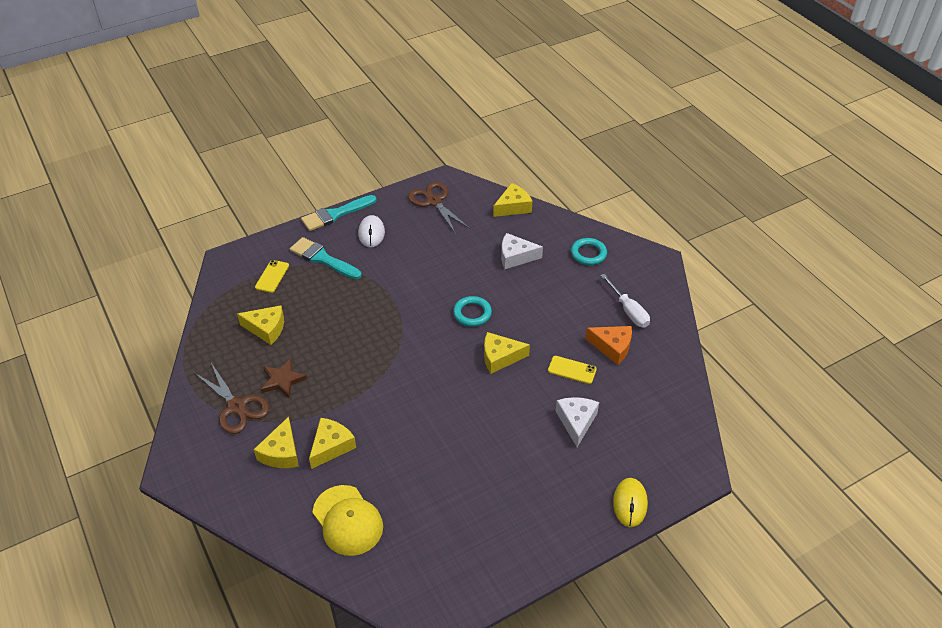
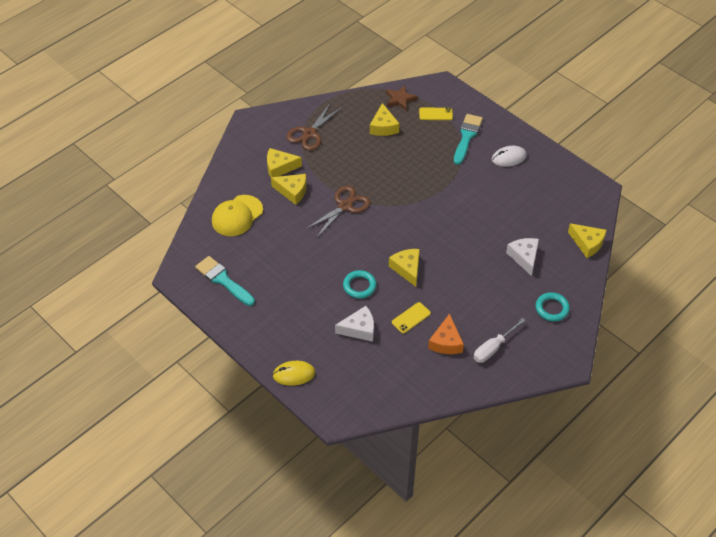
camera: 75 degrees right, 5 degrees up
brown star [261,358,307,398] -> brown star moved to [386,85,418,111]
turquoise brush [301,195,377,231] -> turquoise brush moved to [195,256,255,306]
brown scissors [408,182,470,234] -> brown scissors moved to [306,186,370,238]
turquoise ring [453,296,492,327] -> turquoise ring moved to [343,270,376,299]
yellow phone [548,356,597,384] -> yellow phone turned 45 degrees clockwise [392,302,431,333]

